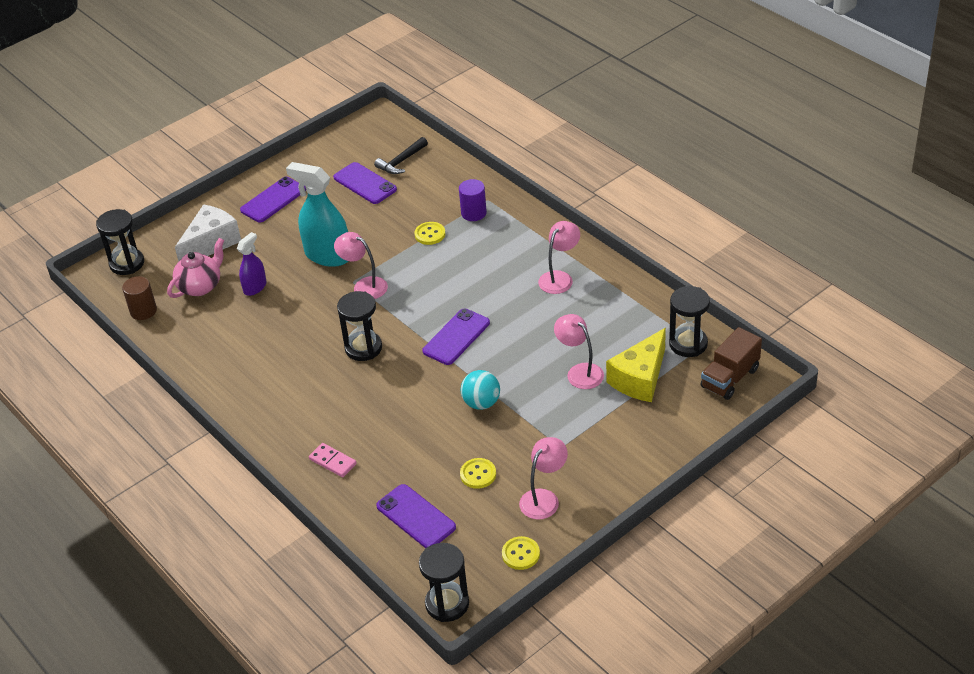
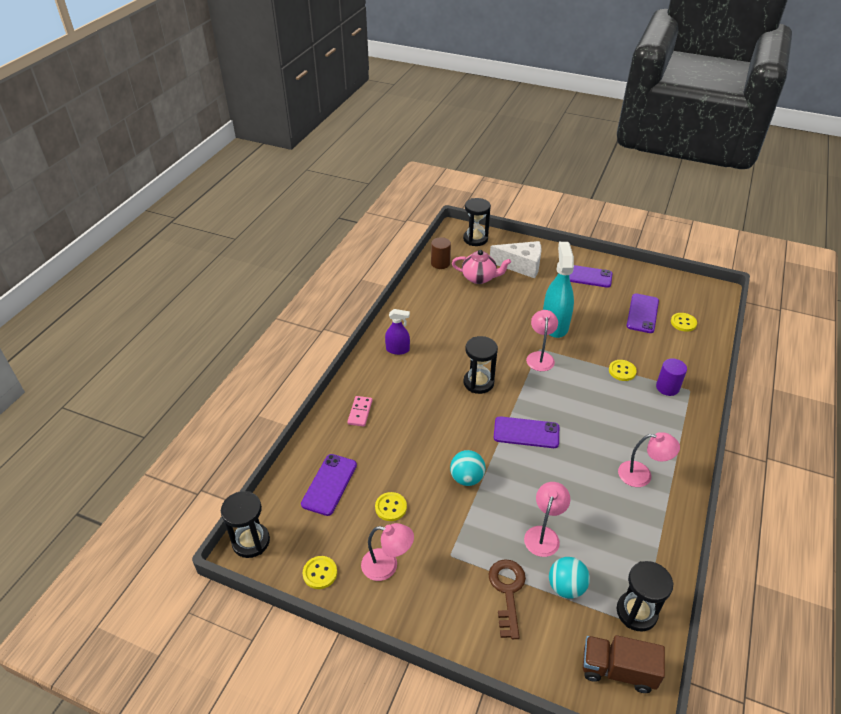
camera: 60 degrees right, 0 degrees up
purple spray bottle [237,232,267,296] -> purple spray bottle moved to [385,309,410,355]
black hammer [374,137,428,174] -> yellow button [671,313,697,332]
yellow cheese [606,328,666,402] -> turquoise ball [549,557,590,599]
none -> brown key [489,559,526,639]

